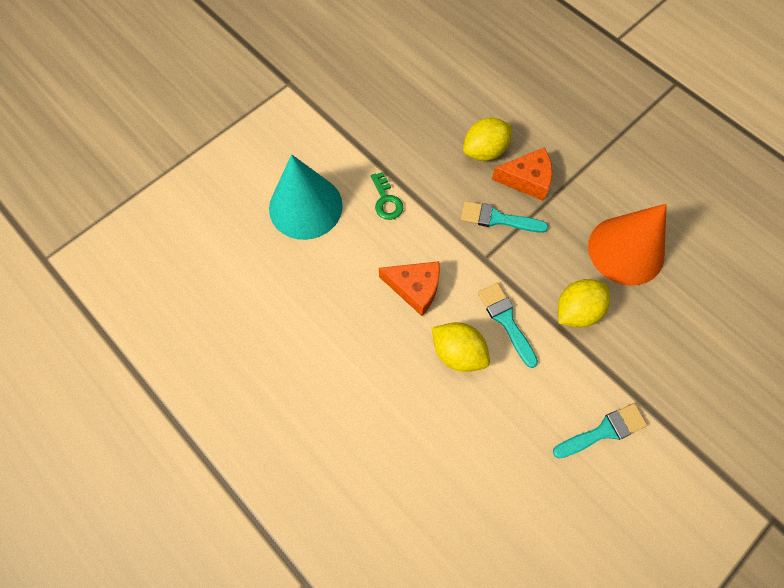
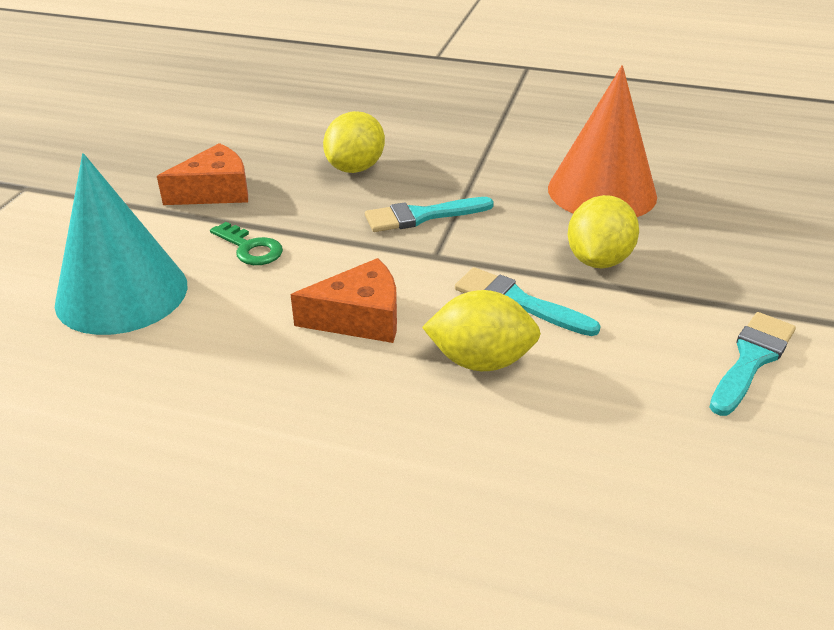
camera: 30 degrees left, 30 degrees down
orange cheese [492,147,552,201] -> orange cheese moved to [157,143,248,205]

